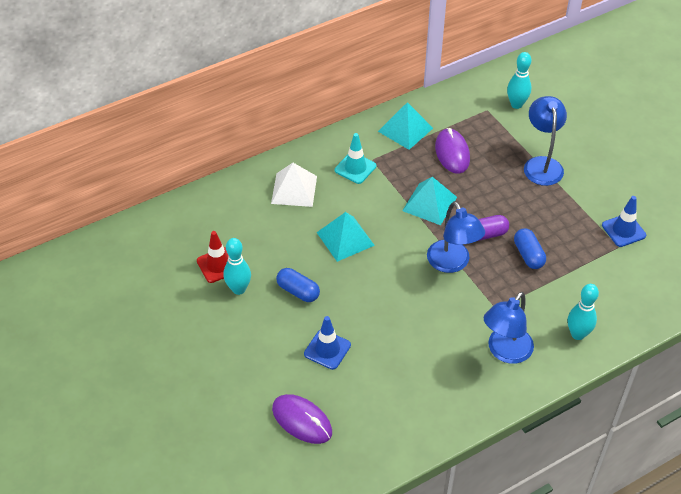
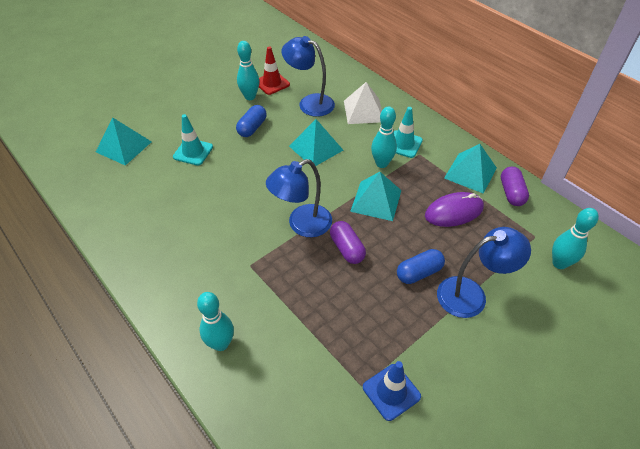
camera: 80 degrees right, 0 degrees up
purple mouse [272,394,332,444] -> turquoise pyramid [96,117,152,166]
blue traffic cone [304,316,351,370] -> turquoise traffic cone [173,114,213,166]
blue lamp [484,292,534,364] -> blue lamp moved to [282,36,335,117]
blue capsule [514,228,546,269] -> blue capsule moved to [397,249,445,284]
none -> turquoise bowling pin [371,107,397,168]
none -> purple capsule [501,167,529,206]

